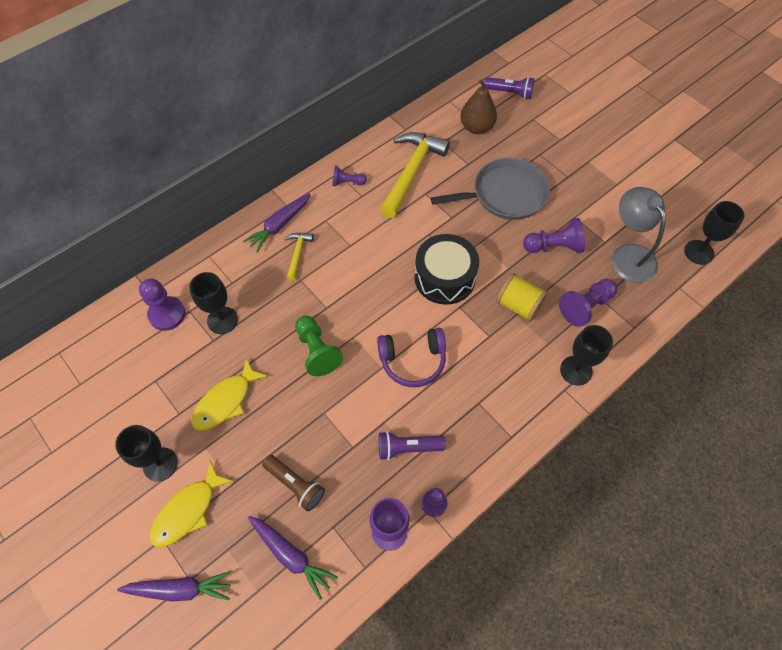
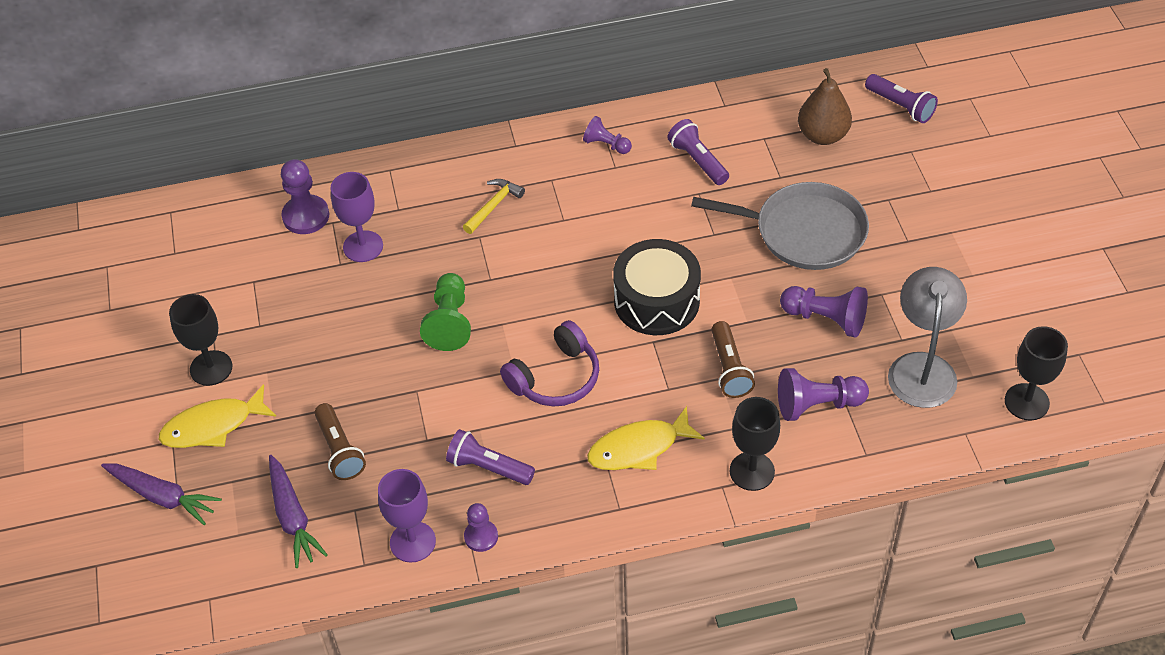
camera: 30 degrees right, 10 degrees down
black goblet [189,272,238,334] -> purple goblet [331,172,383,262]
yellow fish [191,358,268,431] -> yellow fish moved to [587,406,705,470]
purple carrot [243,193,311,253] -> none
purple headphones [377,328,446,387] -> purple headphones turned 60 degrees counterclockwise [500,320,599,406]
yellow hammer [380,132,450,218] -> purple flashlight [667,119,729,185]
yellow spool [496,273,548,322] -> brown flashlight [712,321,755,398]

